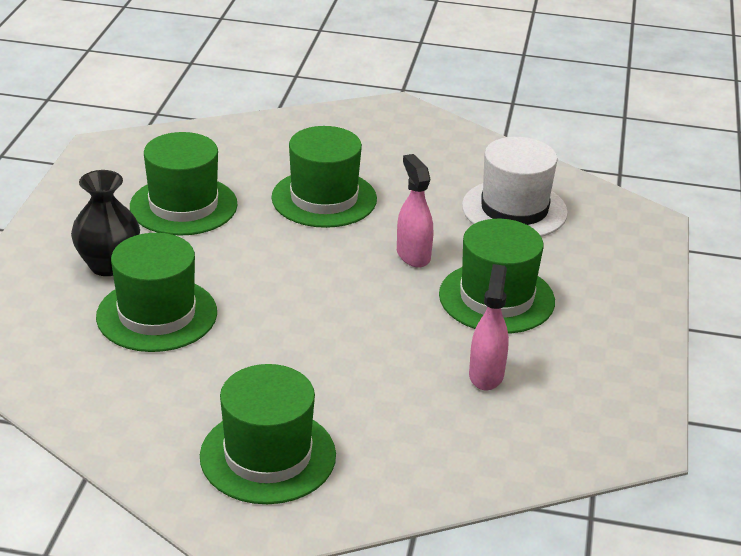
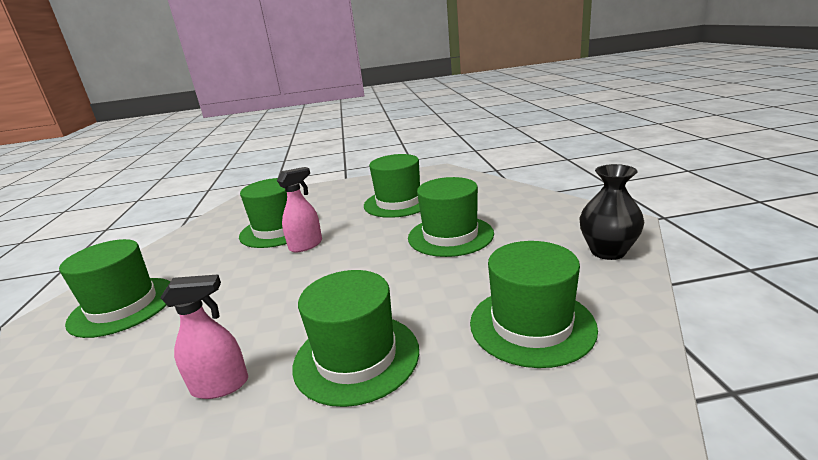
camera: 75 degrees right, 10 degrees down
black vase [71,170,140,276] -> black vase moved to [579,164,644,260]
pink spray bottle [397,154,433,268] -> pink spray bottle moved to [277,167,322,253]
white hat [462,137,568,237] -> green hat [470,241,598,368]

